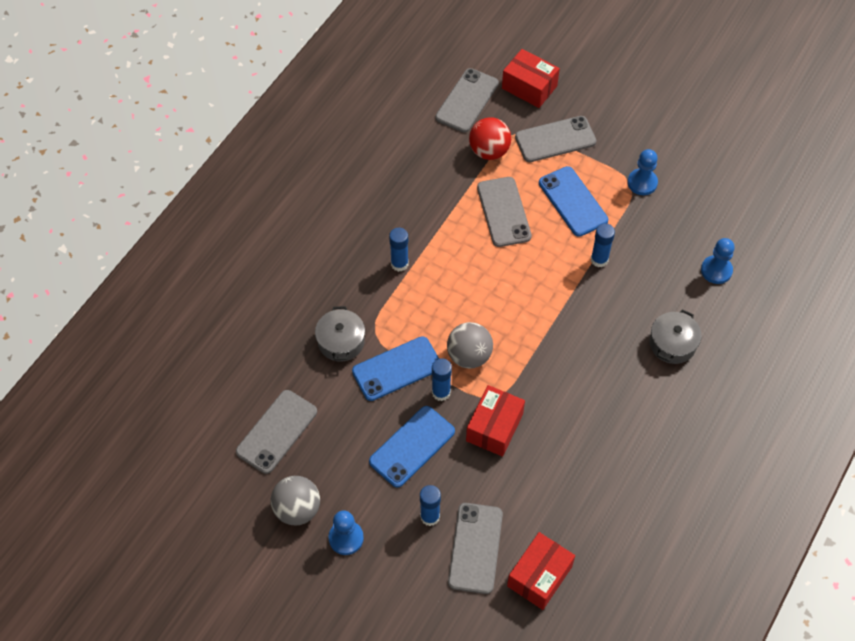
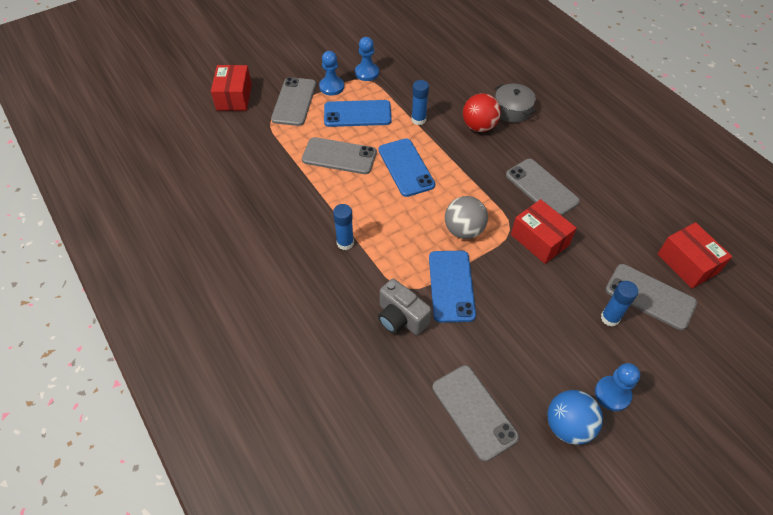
camera: 65 degrees left, 5 degrees down
grey ball [271,476,320,525] -> blue ball [547,390,603,445]
grey pot [315,306,365,362] -> grey camera [378,279,432,335]
blue phone [369,406,455,488] -> blue phone moved to [379,138,435,197]
blue glue stick [432,358,452,401] -> none
grey phone [435,68,499,132] -> grey phone moved to [506,159,580,216]
red ball [469,117,511,160] -> red ball moved to [463,93,501,132]
red box [502,49,560,108] -> red box turned 60 degrees counterclockwise [211,65,252,111]
blue pawn [701,238,735,284] -> blue pawn moved to [319,51,344,96]

